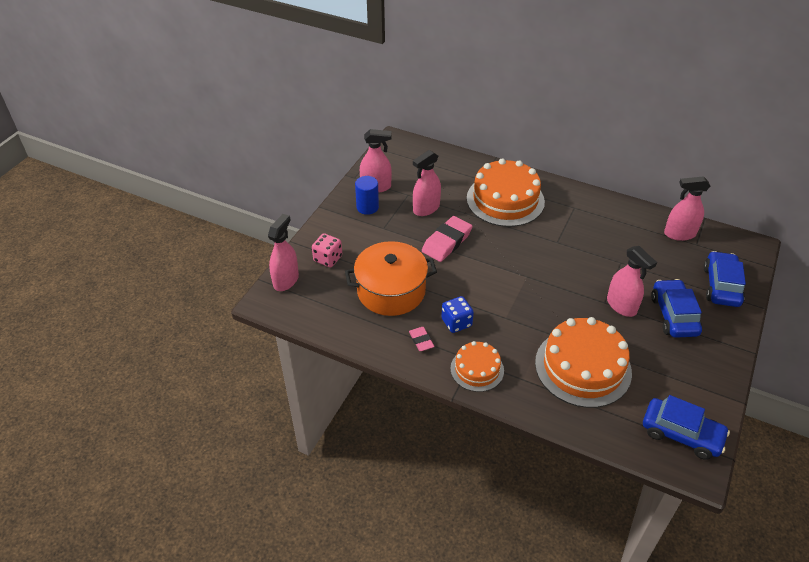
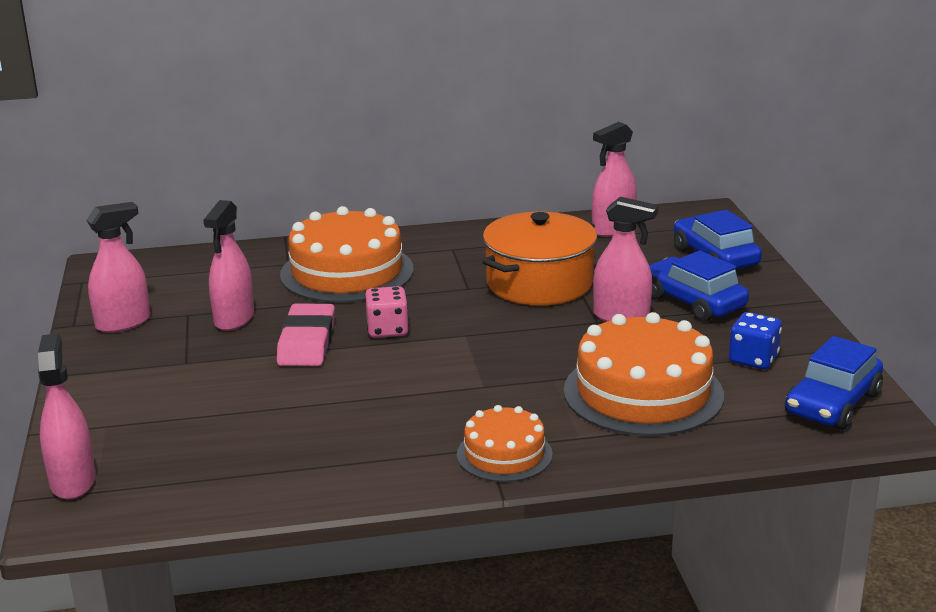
camera: 35 degrees left, 20 degrees down
pink dice [312,233,342,268] -> pink dice moved to [365,286,409,338]
orange pot [345,241,437,316] -> orange pot moved to [482,212,597,305]
blue cylinder [355,176,379,215] -> none
pink eraser [409,327,434,351] -> none
blue dice [441,296,474,333] -> blue dice moved to [729,312,782,369]
blue car [643,395,730,460] -> blue car turned 135 degrees clockwise [785,336,883,430]

